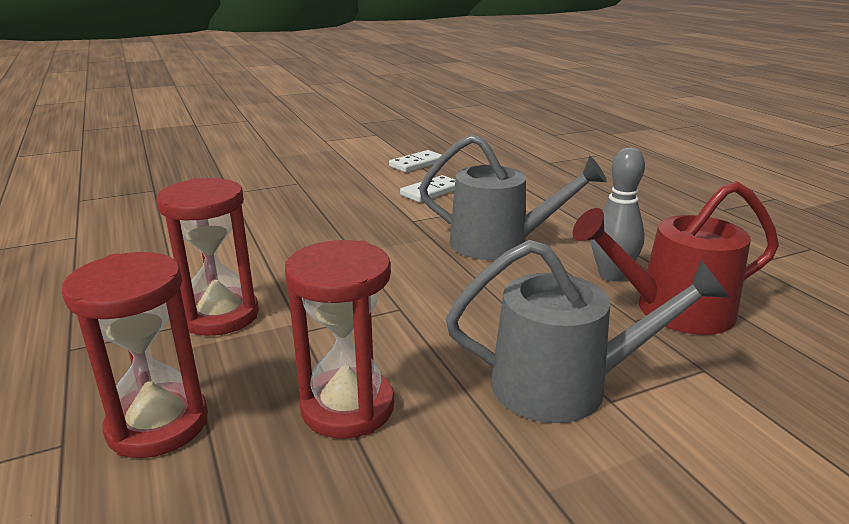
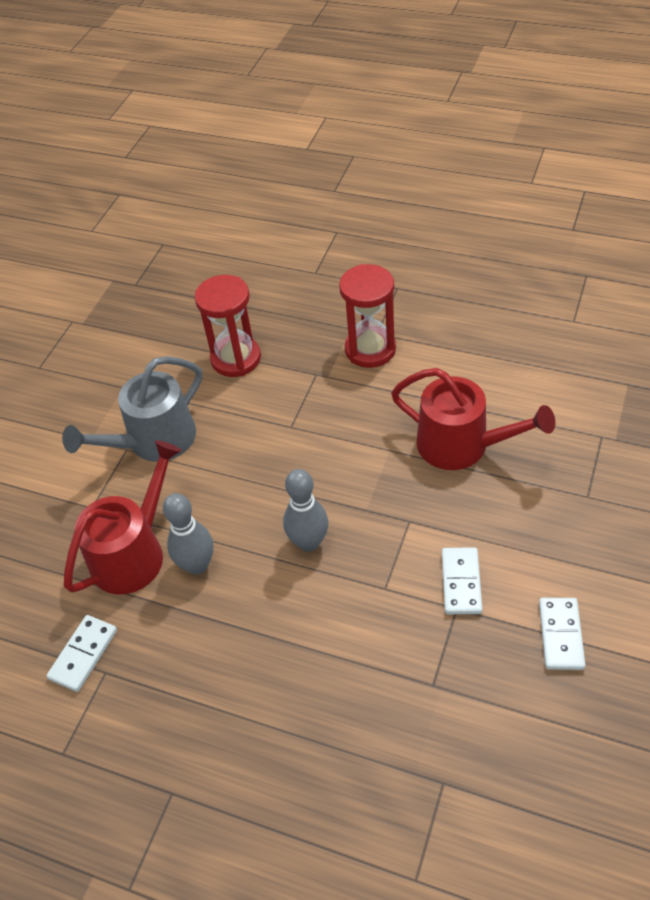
camera: 140 degrees right, 25 degrees up
red hourglass [62,252,208,458] -> none
grey watering can [419,134,607,260] -> grey bowling pin [283,469,328,552]
none -> white domino [46,615,117,692]
none -> red watering can [391,368,555,470]

